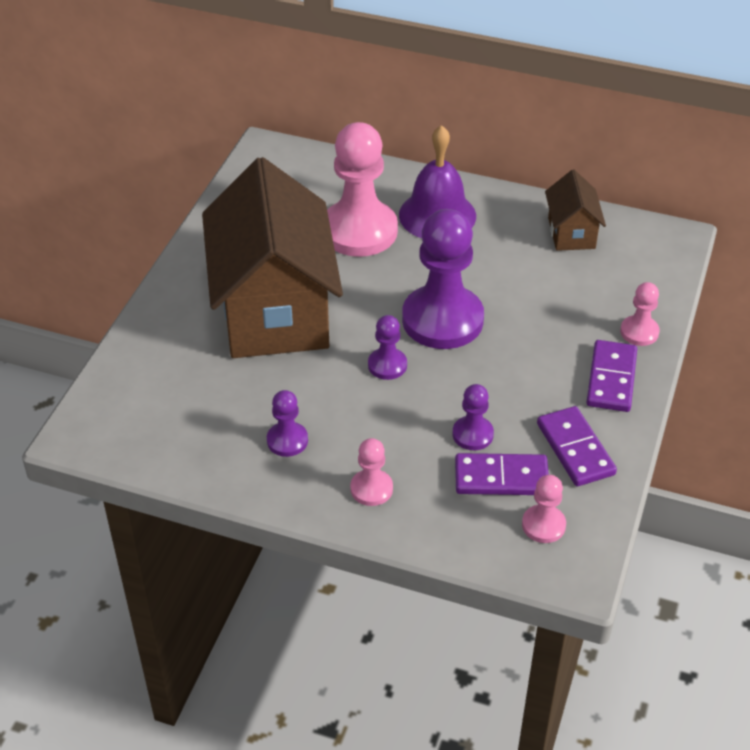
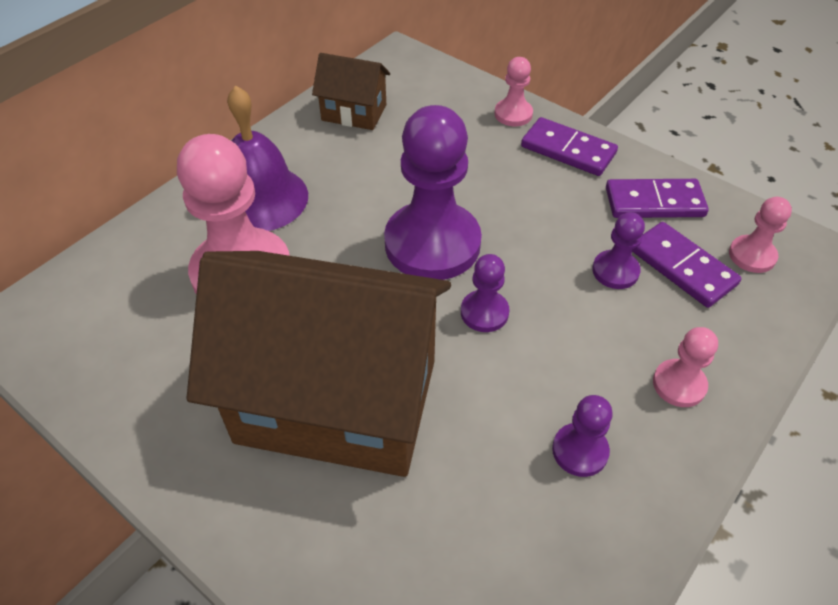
camera: 70 degrees left, 5 degrees up
purple domino [455,453,549,495] -> purple domino turned 60 degrees counterclockwise [632,222,741,308]

